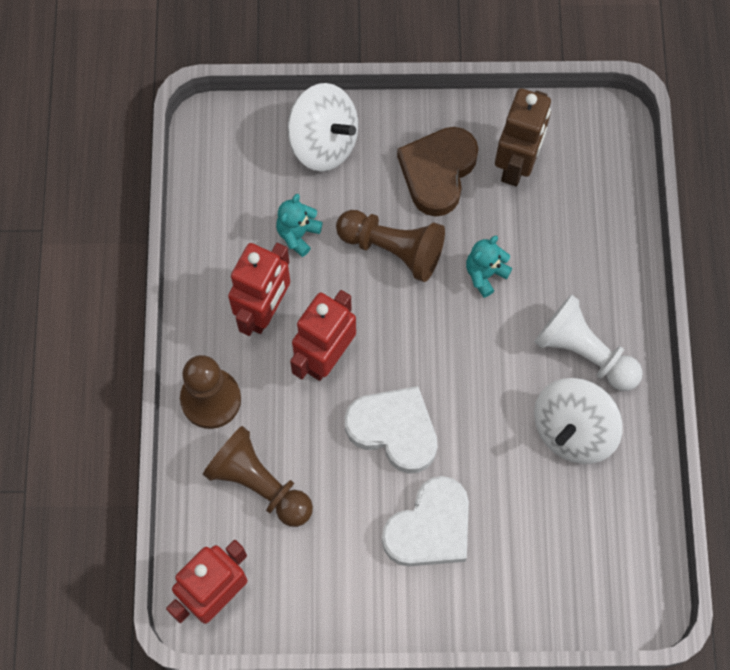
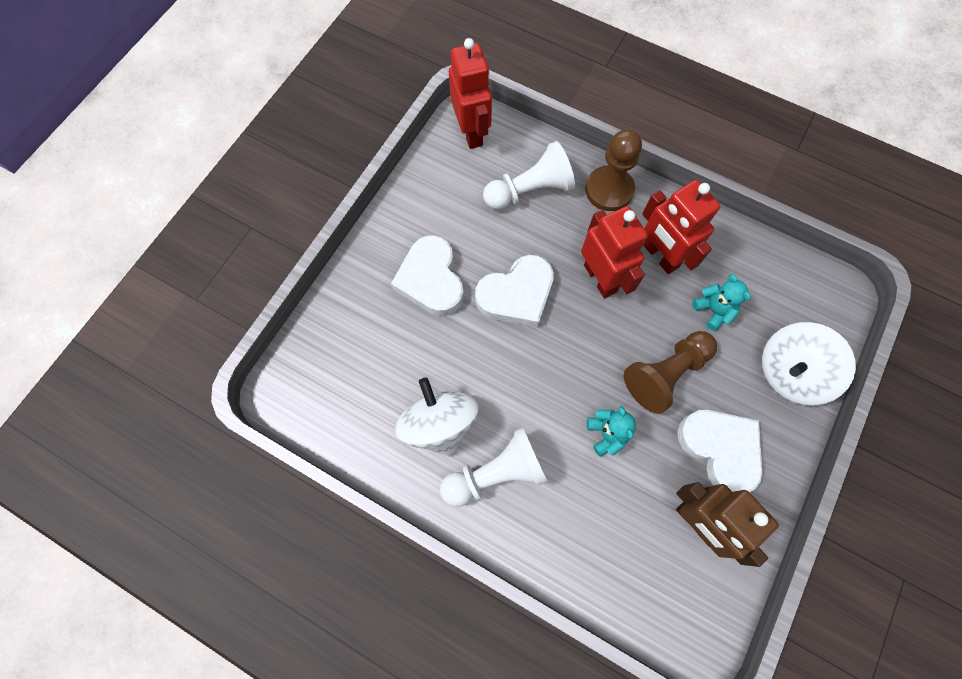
camera: 120 degrees right, 0 degrees up
brown pawn [203,426,313,527] -> white pawn [483,141,575,210]
brown heart [397,127,478,217] -> white heart [677,410,763,492]

